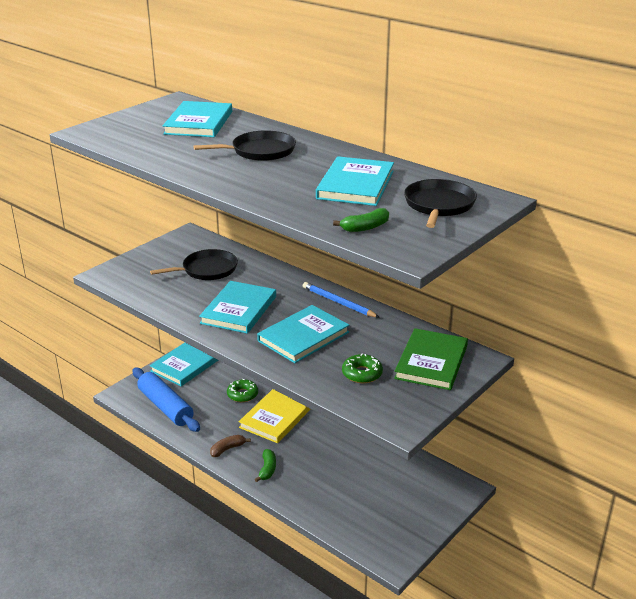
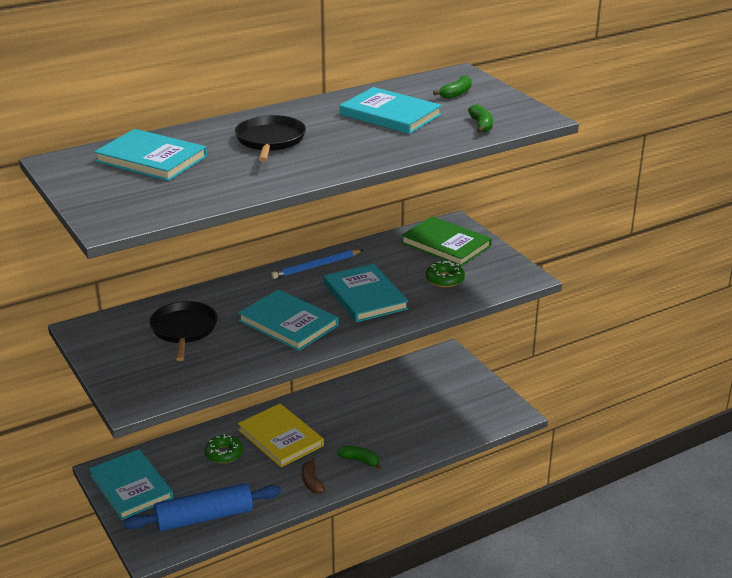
camera: 70 degrees left, 0 degrees up
black pan [404,179,477,228] -> green banana [433,75,472,99]

